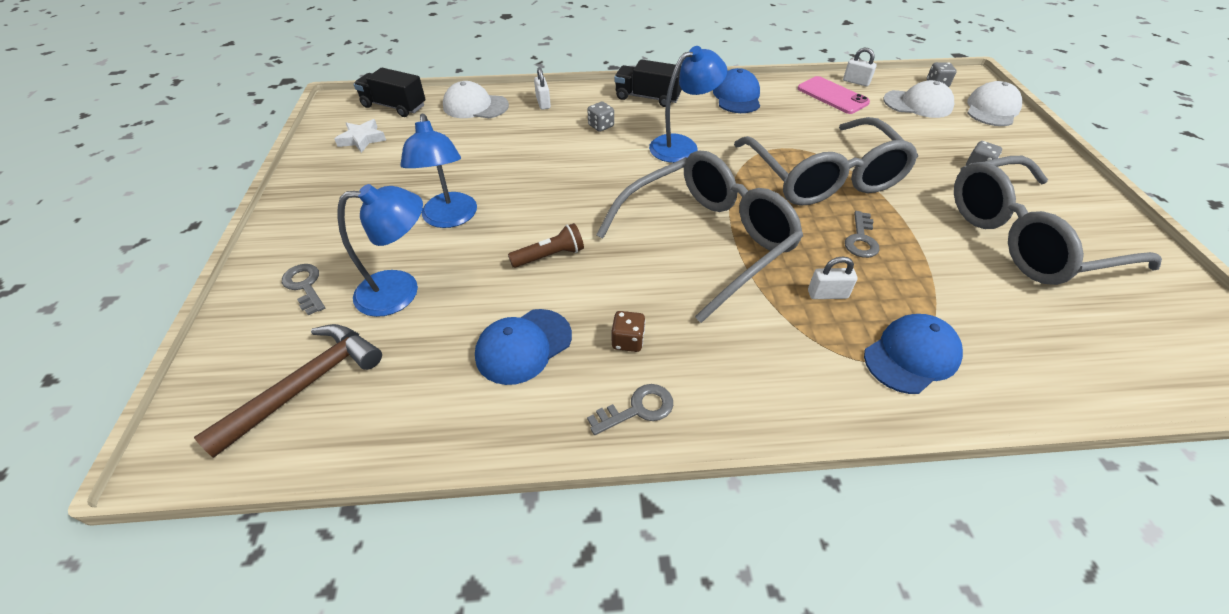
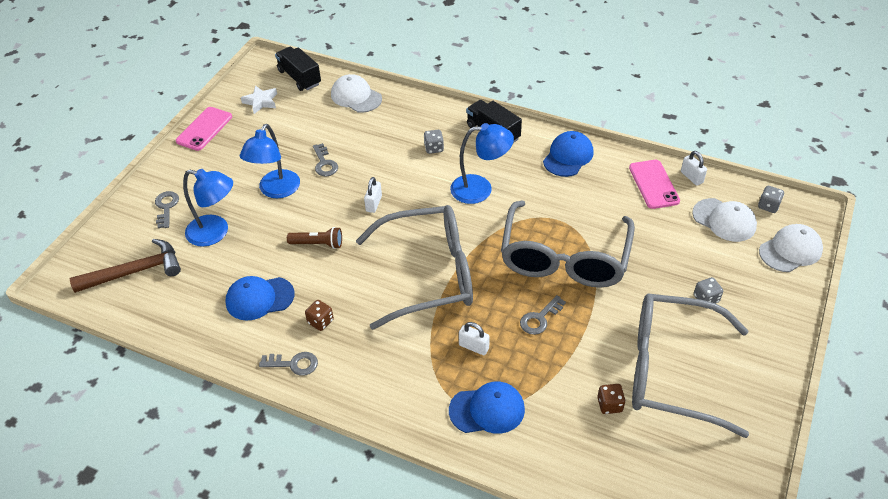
camera: 30 degrees right, 0 degrees up
white padlock [534,67,551,110] -> white padlock moved to [364,177,382,213]
none -> pink phone [176,107,232,151]
none -> grey key [313,143,338,176]
none -> brown dice [597,384,626,414]

